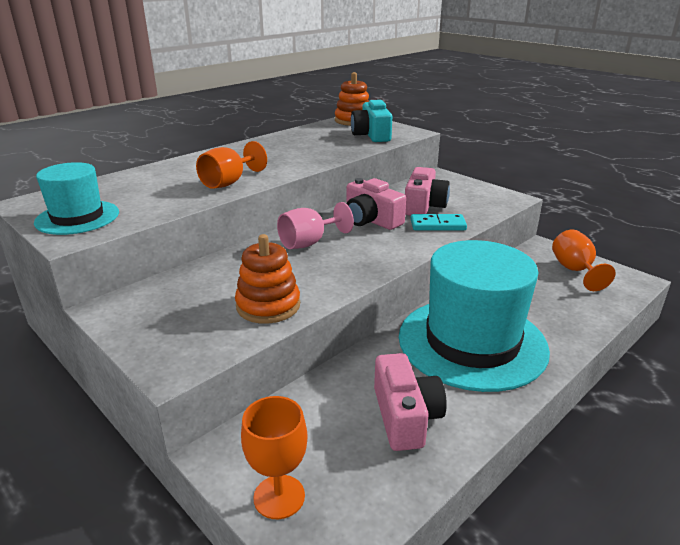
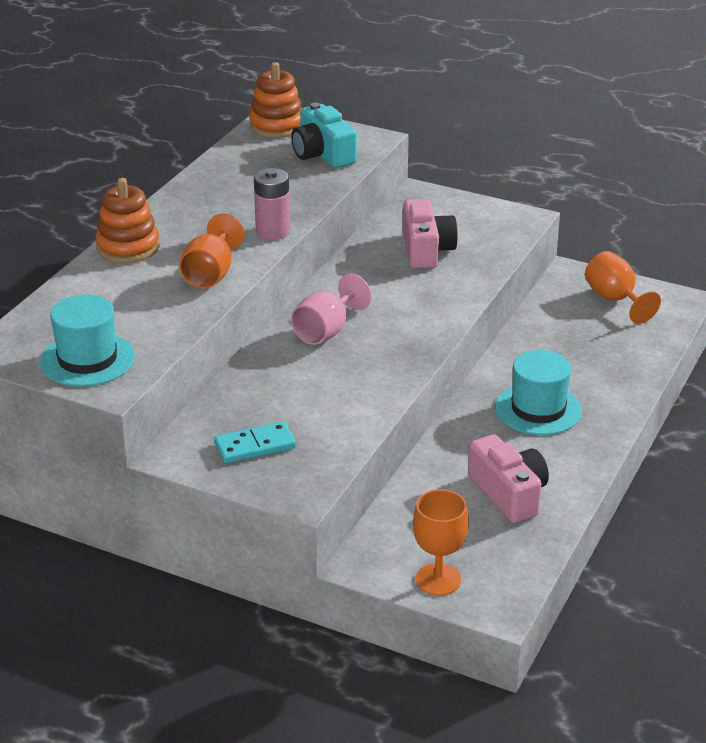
camera: 20 degrees left, 5 degrees up
orange stacking toy [235,234,300,324] -> orange stacking toy moved to [96,178,160,263]
pink camera [346,178,406,230] -> none
turquoise hat [399,240,550,392] -> turquoise hat [495,350,582,435], size x0.54
turquoise domino [410,214,467,230] -> turquoise domino moved to [214,421,296,463]
none -> pink battery [254,168,290,240]

